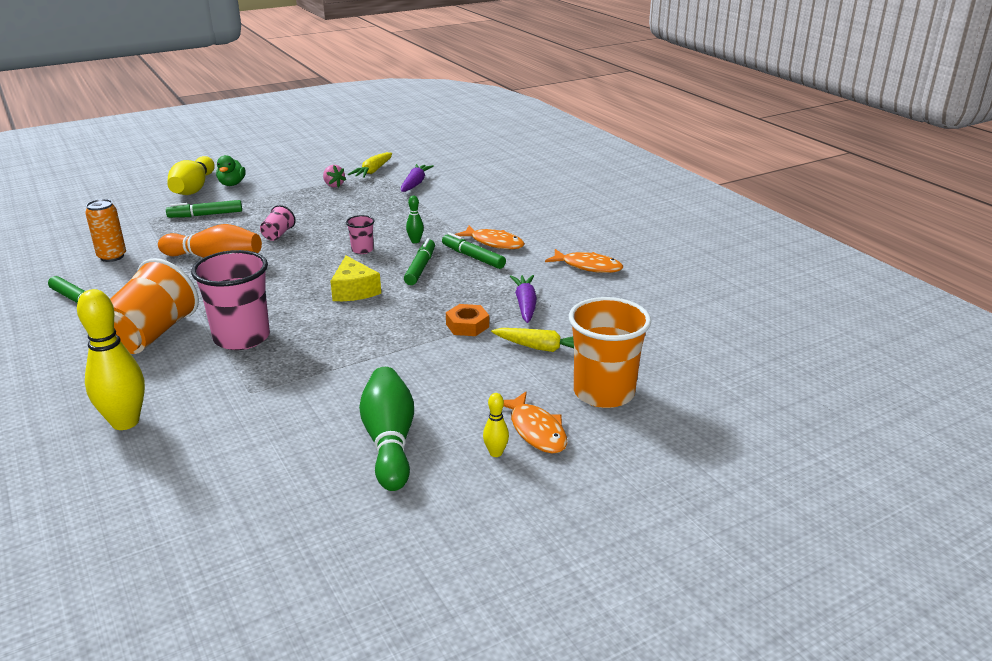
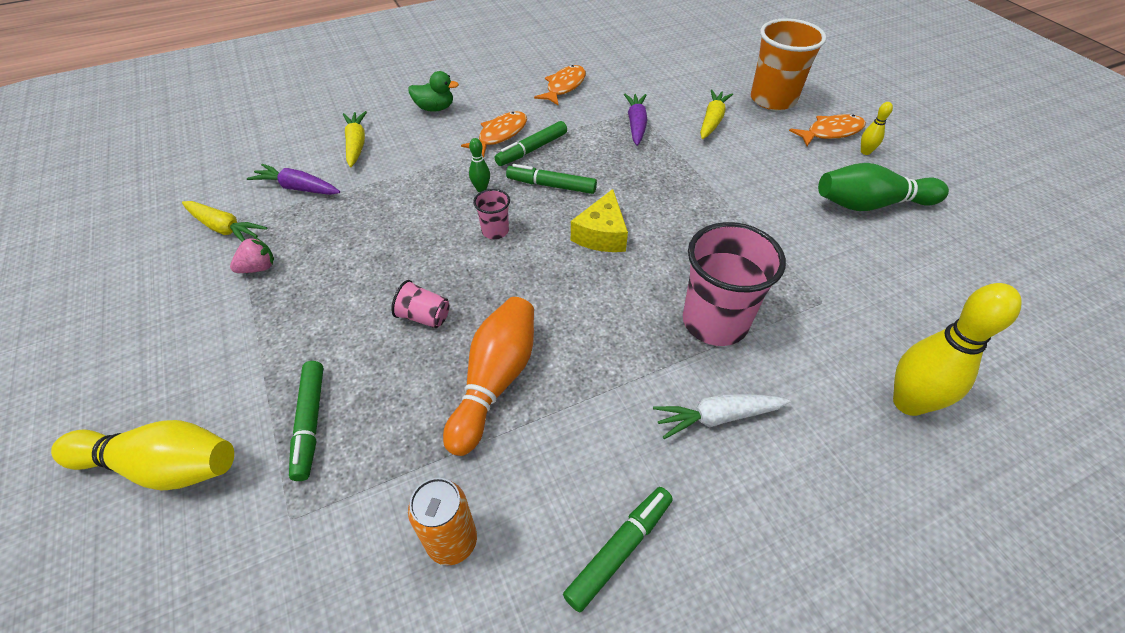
camera: 85 degrees left, 20 degrees up
orange cup [110,258,199,354] -> white carrot [653,394,791,439]
green duck [216,155,246,186] -> green duck moved to [408,71,459,112]
yellow cheese [330,256,381,301] -> yellow cheese turned 120 degrees clockwise [571,189,628,252]
orange nut [446,304,489,336] -> none
purple carrot [510,275,537,323] -> purple carrot turned 90 degrees clockwise [624,94,648,146]
none -> yellow carrot [343,111,367,167]

